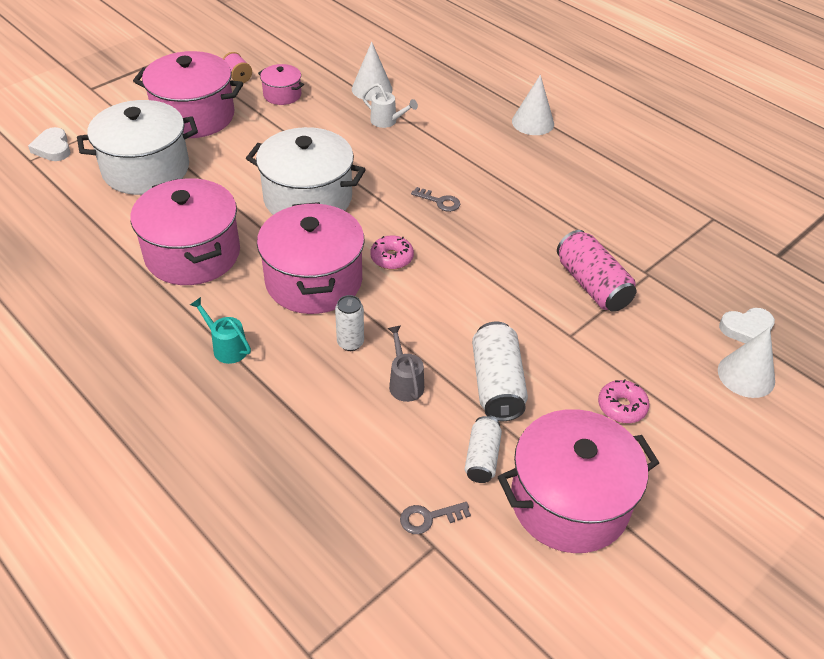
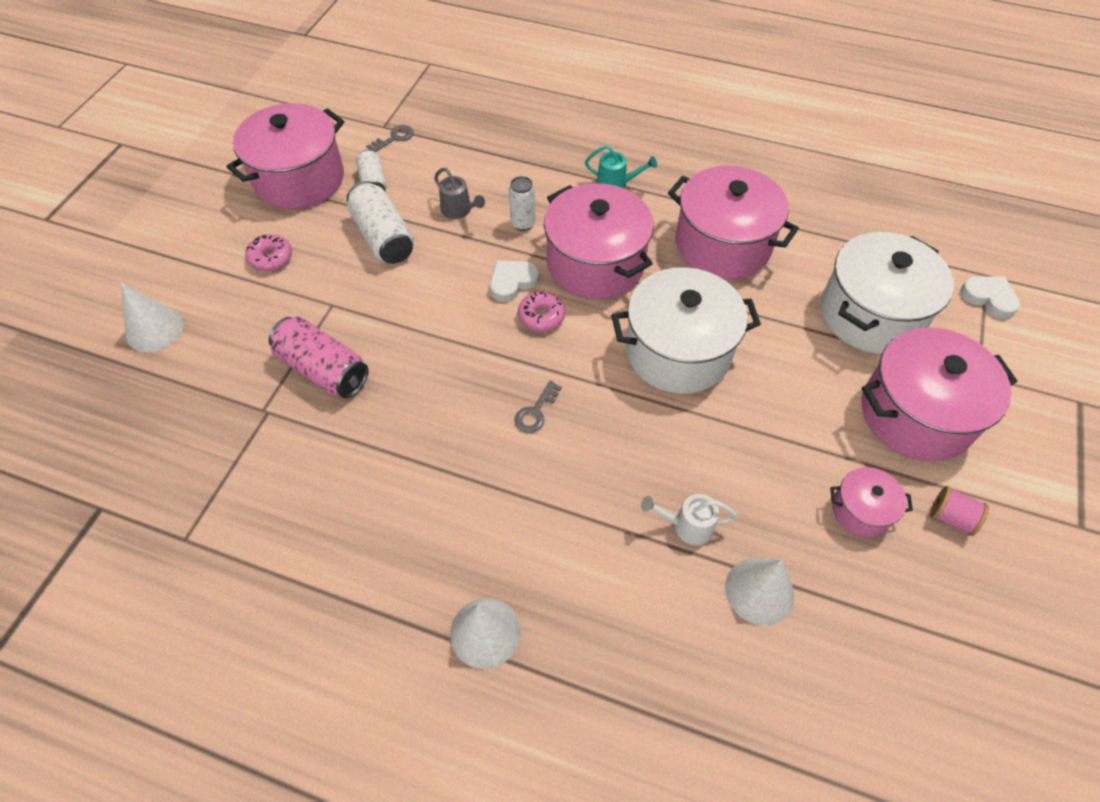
camera: 155 degrees right, 10 degrees up
grey key [411,187,460,212] -> grey key turned 60 degrees counterclockwise [514,381,562,433]
white heart [719,308,775,344] -> white heart moved to [490,261,539,302]

